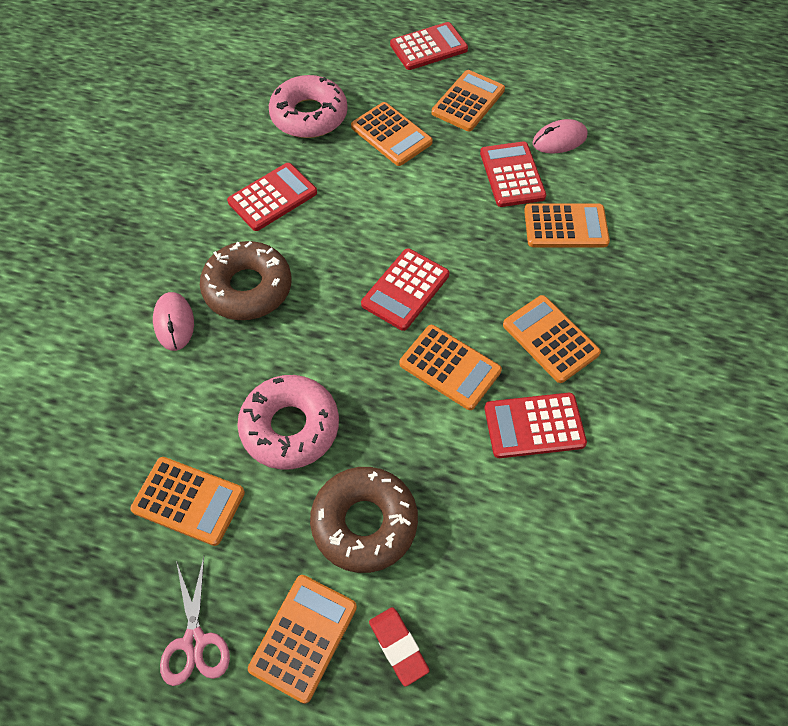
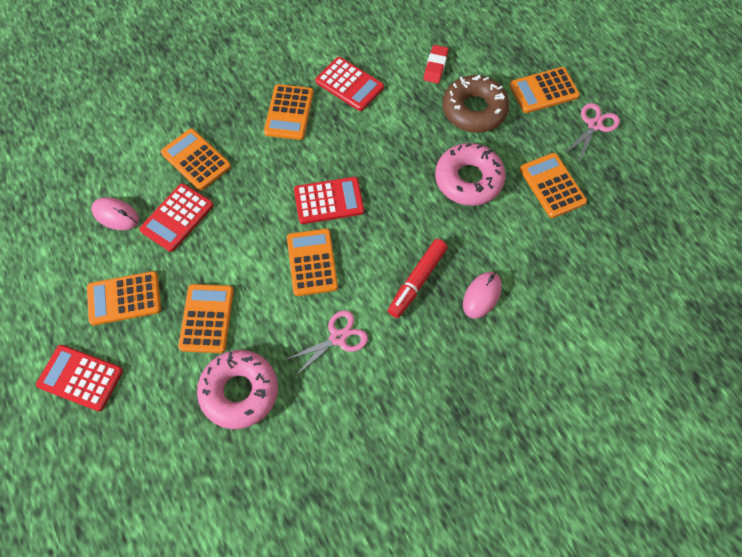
camera: 135 degrees left, 5 degrees up
brown donut [200,241,292,320] -> red marker [388,239,448,318]
red calculator [227,163,317,231] -> pink scissors [285,310,368,376]
red eraser [369,607,430,687] -> red eraser moved to [424,45,448,84]
orange calculator [399,325,502,410] -> orange calculator moved to [287,229,338,296]

